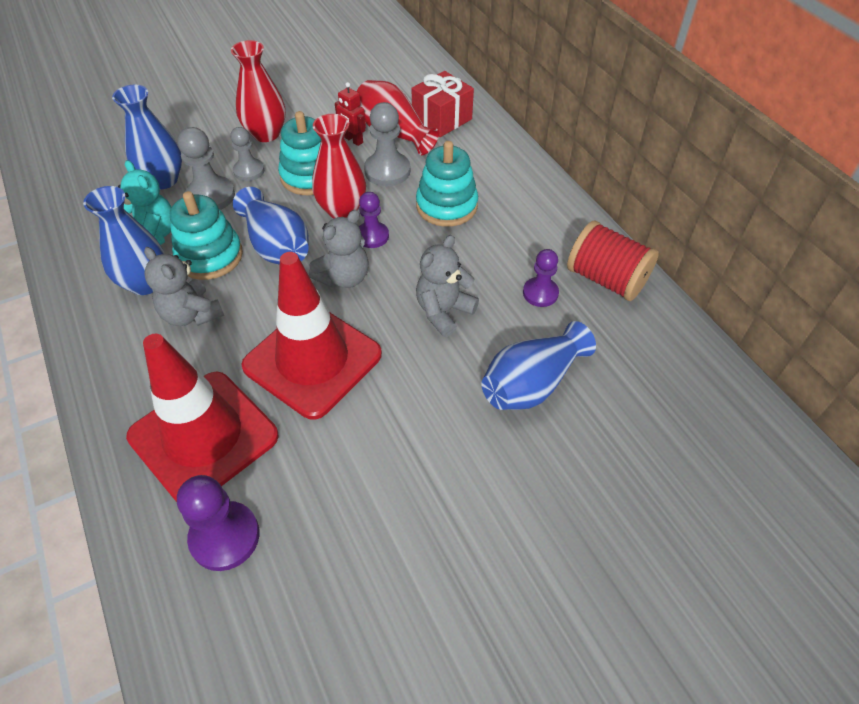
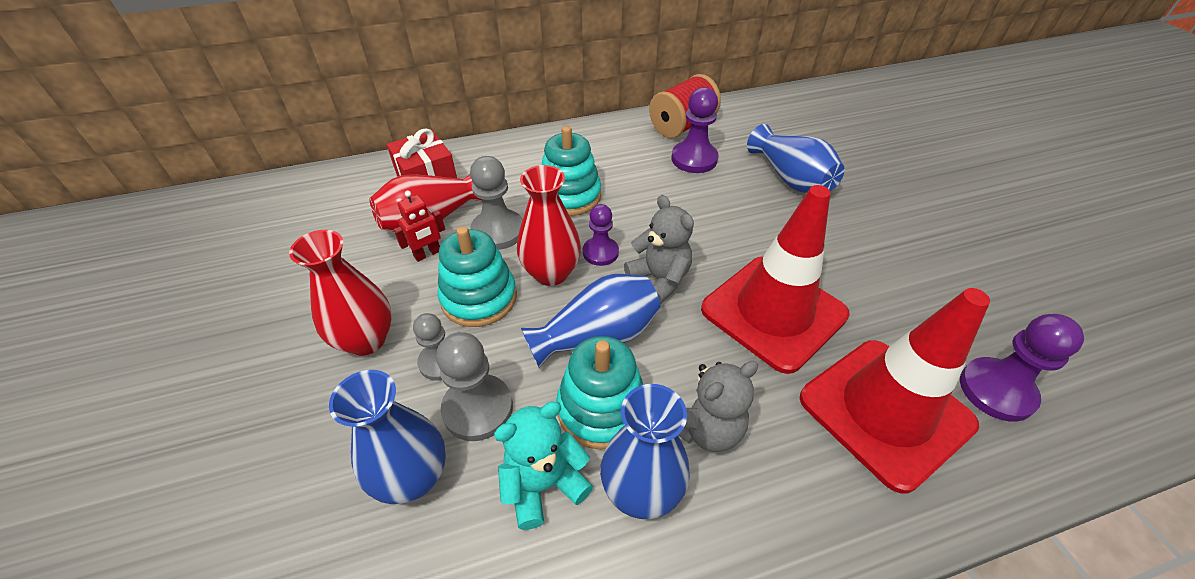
camera: 80 degrees left, 5 degrees down
grey teddy bear [416,235,479,337] -> none
purple pawn [523,249,559,307] -> purple pawn [671,87,718,173], size x1.51

